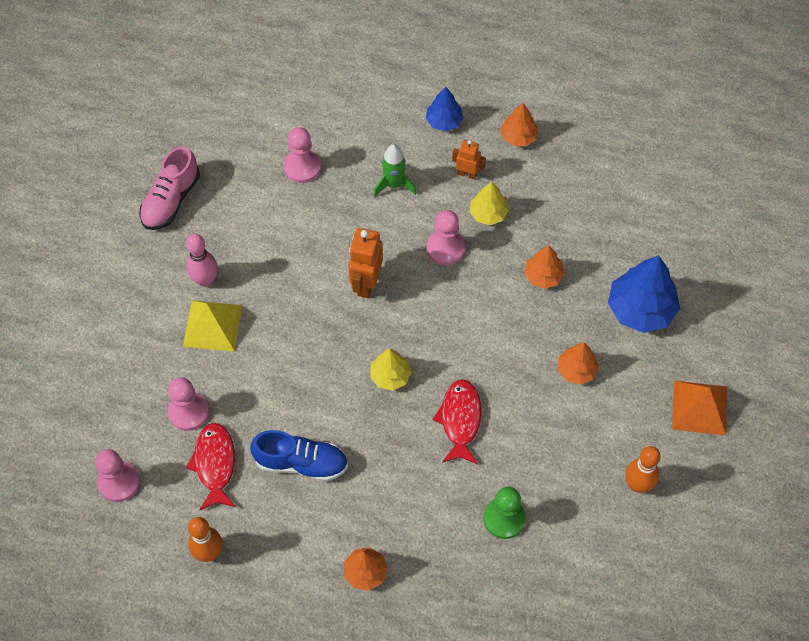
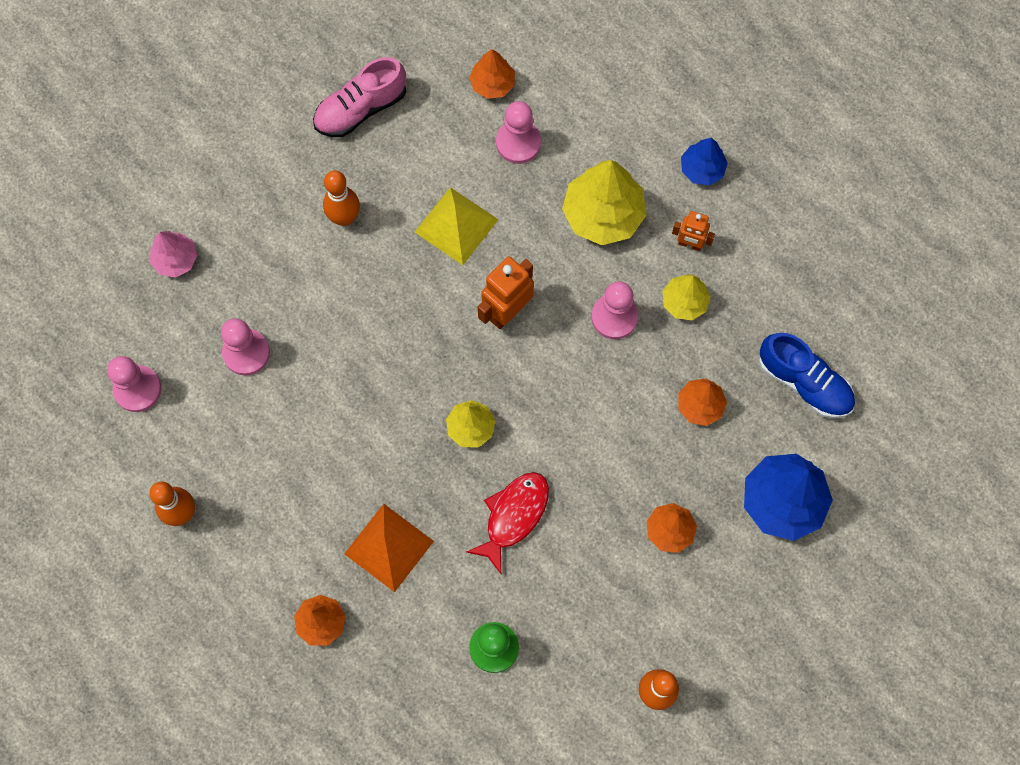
camera: 30 degrees right, 10 degrees up
yellow pyramid [183,301,243,352] -> yellow pyramid moved to [415,187,498,265]
pink bowling pin [186,234,218,287] -> orange bowling pin [323,170,360,226]
red fish [186,423,236,511] -> none
blue shoe [250,430,348,482] -> blue shoe moved to [759,333,855,418]
green rocket [373,144,417,198] -> yellow tree [562,160,646,245]
orange robot [452,140,486,180] -> orange robot turned 150 degrees clockwise [672,211,715,251]
orange tree [500,103,538,146] -> orange tree moved to [469,49,515,99]
orange pyramid [672,381,727,435] -> orange pyramid moved to [344,504,434,592]
none -> pink tree [150,231,197,278]

